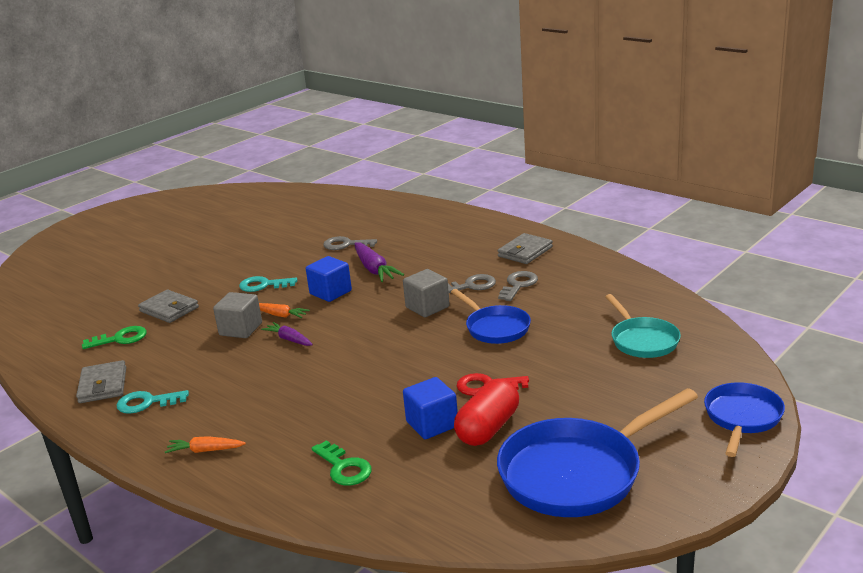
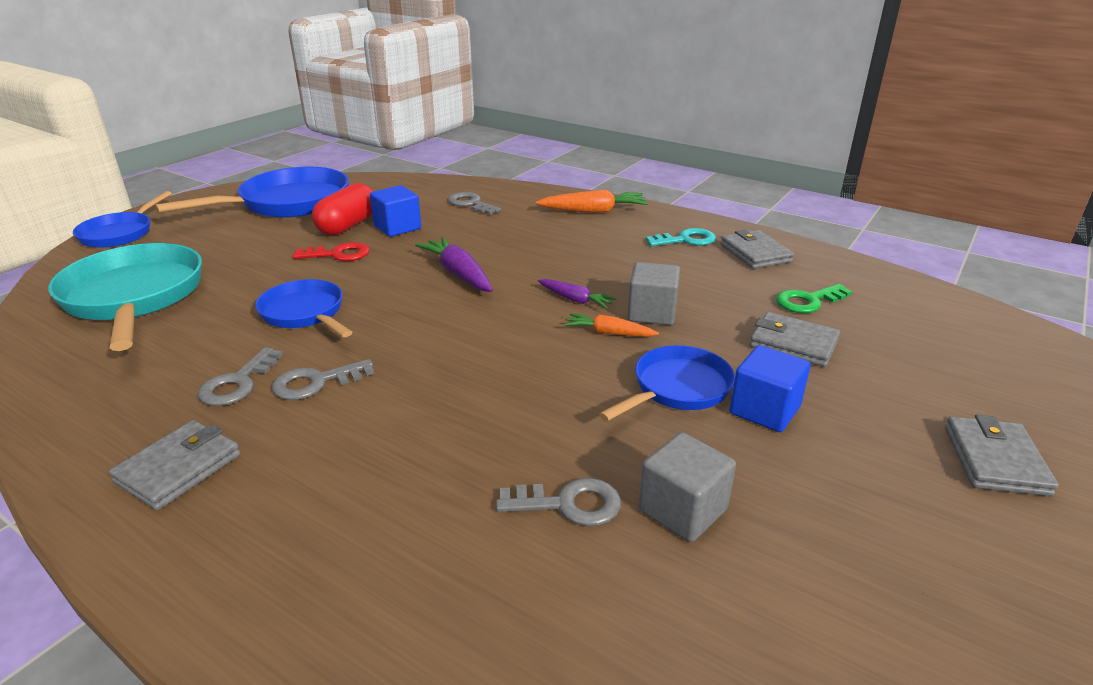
camera: 170 degrees right, 5 degrees up
orange carrot [165,436,246,453] -> orange carrot [536,189,648,213], size x1.62
turquoise key [239,276,298,292] -> blue pan [599,345,735,422]
blue cube [306,256,352,302] -> blue cube moved to [729,345,811,432]
green key [312,440,372,486] -> grey key [448,192,501,215]
purple carrot [354,242,404,282] -> purple carrot moved to [415,237,493,292]
grey cube [403,269,450,317] -> grey cube moved to [638,432,736,542]
turquoise pan [605,294,681,358] -> turquoise pan [48,243,202,351], size x1.71
none -> grey wallet [945,415,1059,496]

